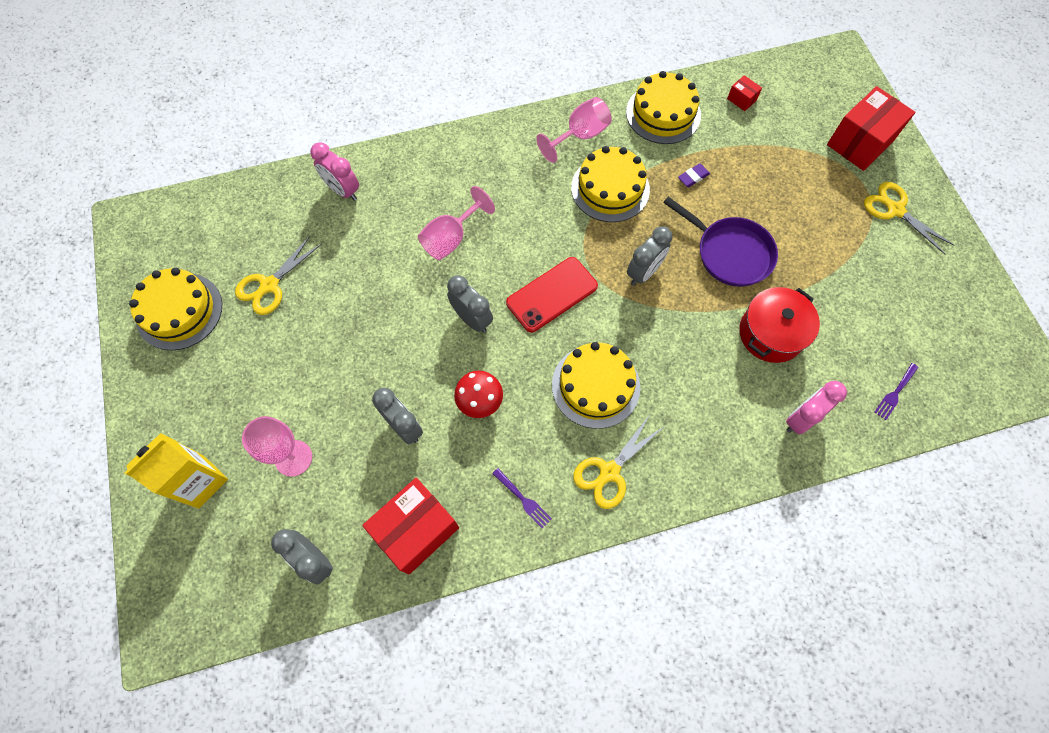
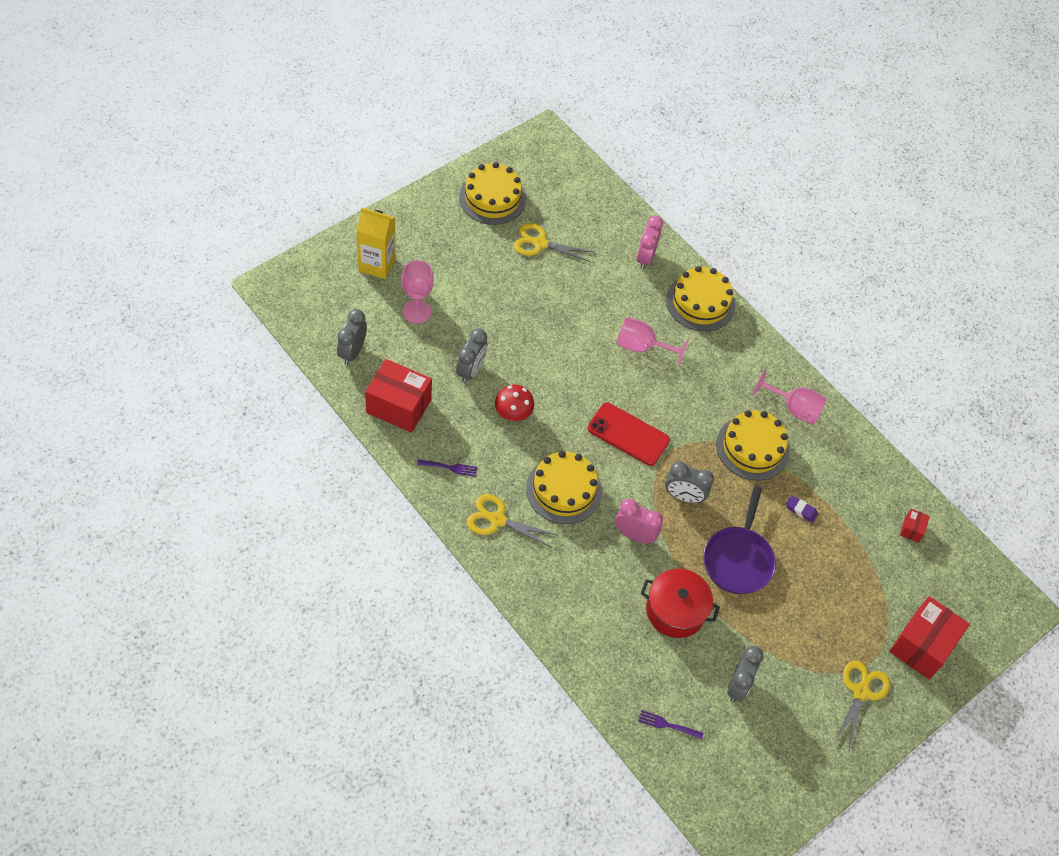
camera: 60 degrees right, 10 degrees down
grey clock [447,275,493,333] -> grey clock moved to [727,646,763,702]
purple fork [492,468,552,529] -> purple fork turned 105 degrees counterclockwise [417,459,478,477]
yellow cake [626,71,701,144] -> yellow cake moved to [666,266,735,331]
pink clock [786,381,847,435] -> pink clock moved to [615,499,663,544]
red box [827,86,915,171] -> red box turned 75 degrees counterclockwise [889,596,970,679]

